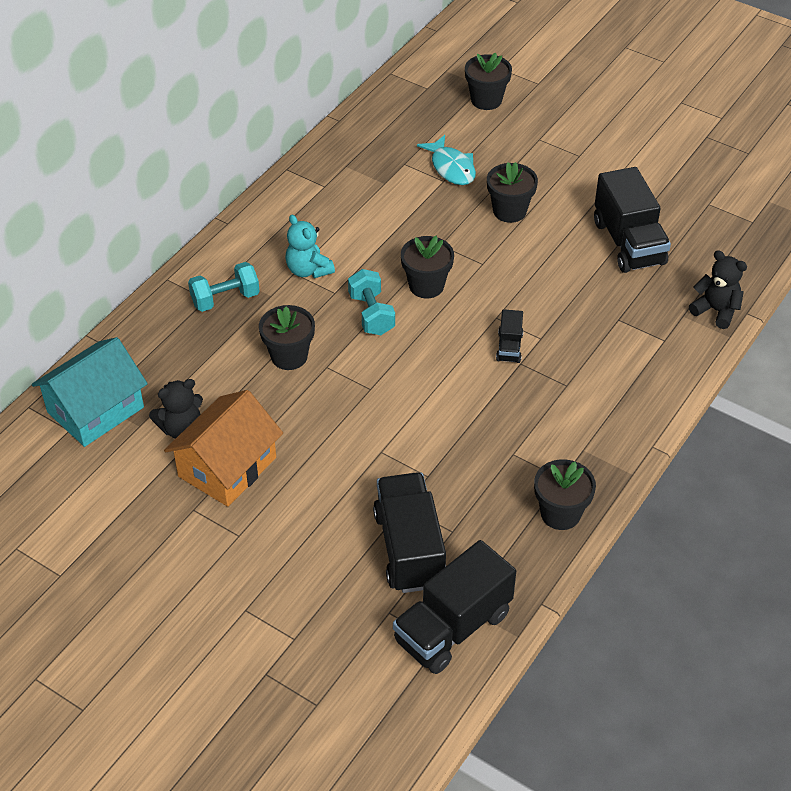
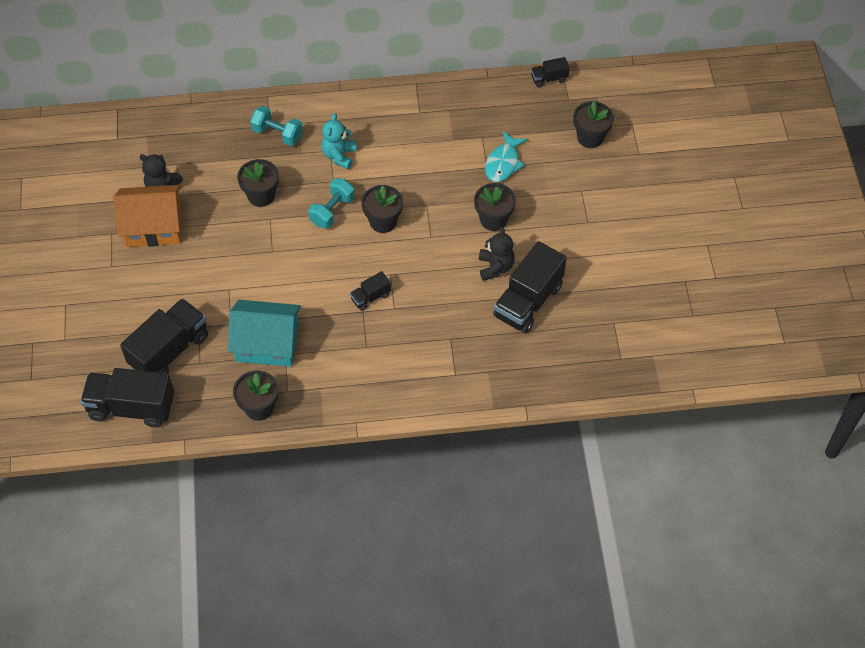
camera: 50 degrees right, 10 degrees up
turquoise house [32,337,148,447] -> turquoise house moved to [228,300,301,367]
black teddy bear [689,250,747,329] -> black teddy bear moved to [479,226,515,281]
none -> black truck [531,57,570,87]

